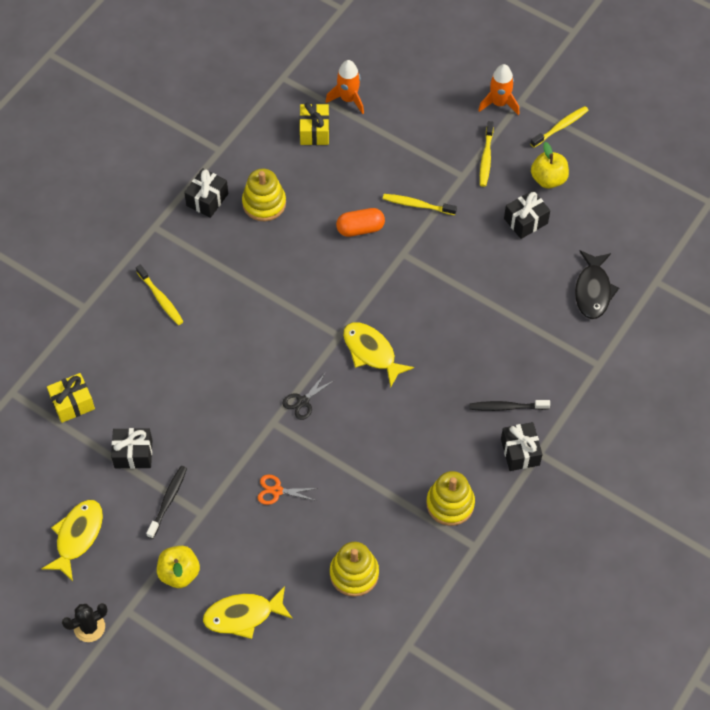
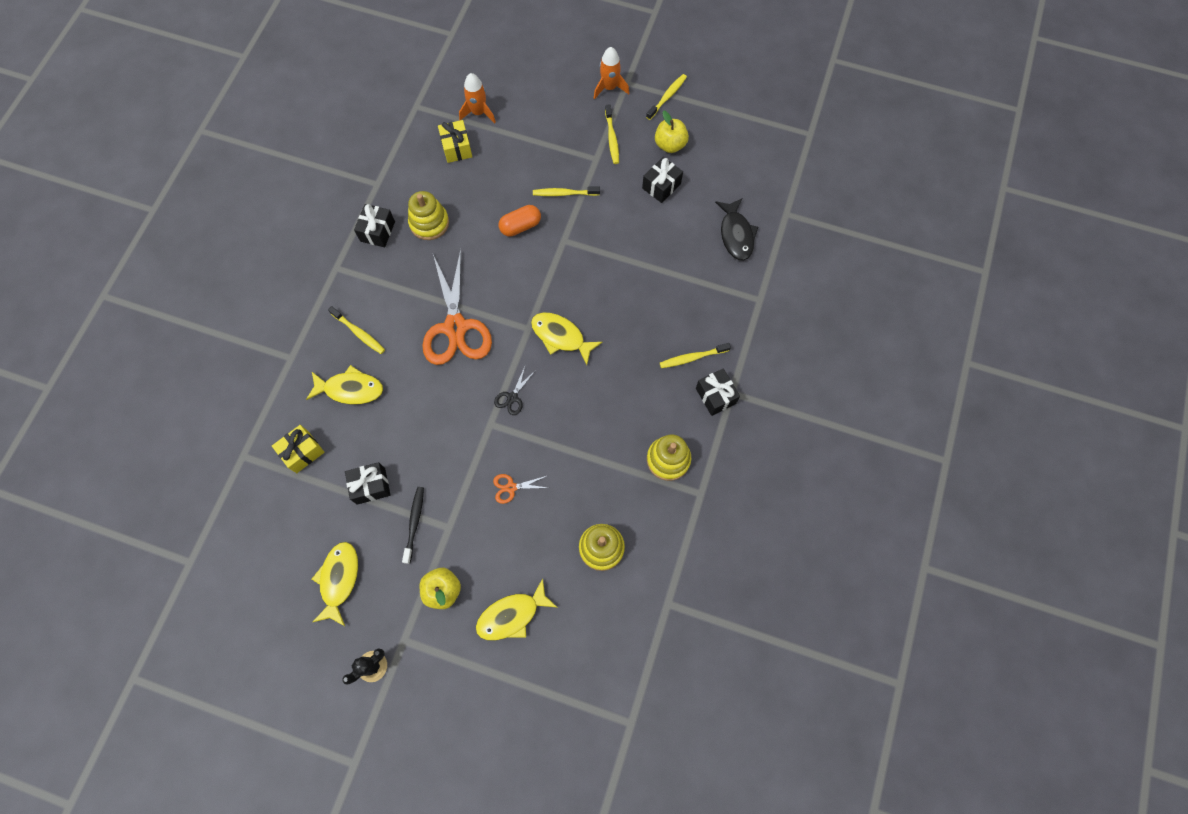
camera: 15 degrees left, 10 degrees up
black toothbrush [469,400,550,411] -> yellow toothbrush [660,343,731,368]
none -> yellow fish [306,365,383,404]
none -> orange scissors [422,249,492,365]

